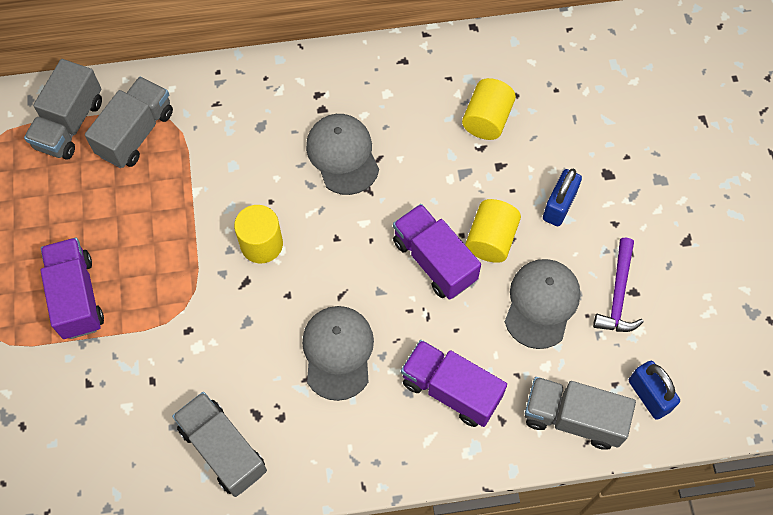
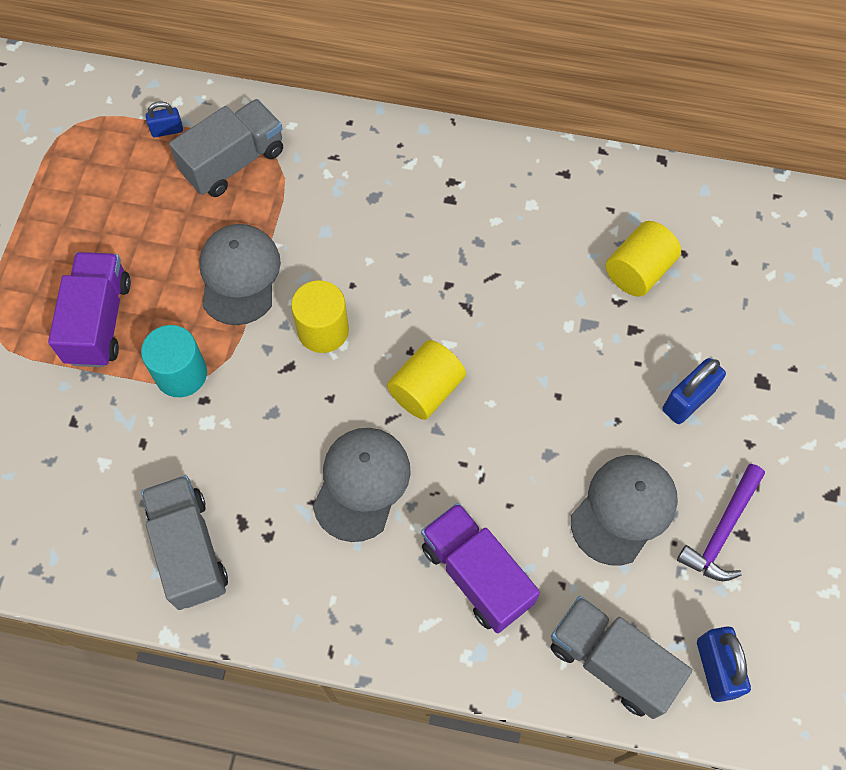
camera: 20 degrees right, 0 degrees up
grey truck [24,59,102,160] -> blue padlock [146,101,183,137]
grey cap [306,114,379,195] -> grey cap moved to [199,224,281,325]
purple truck [393,204,481,300] -> none
yellow cylinder [465,199,521,263] -> yellow cylinder moved to [387,340,466,420]
none -> turquoise cylinder [141,325,207,397]

